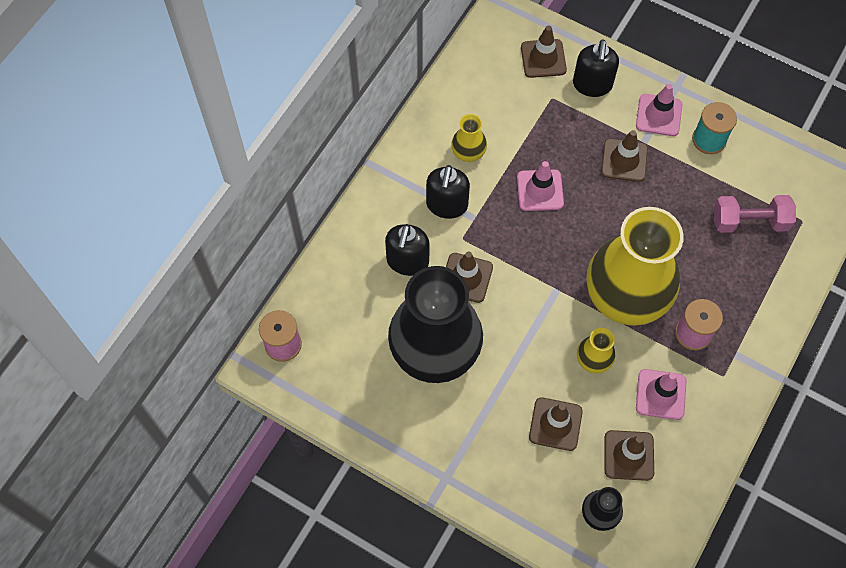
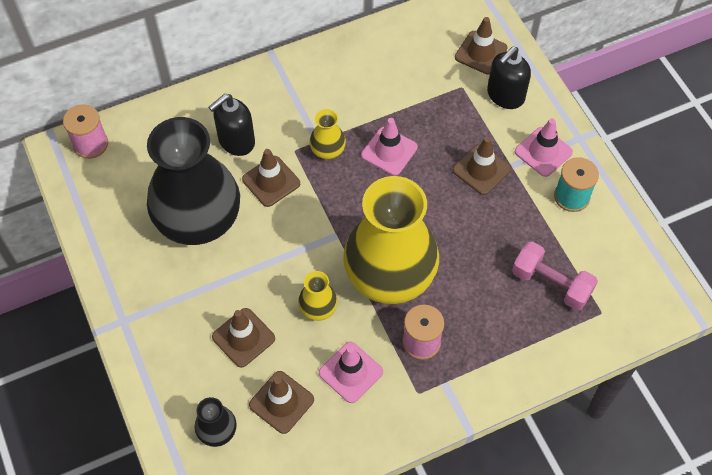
camera: 35 degrees right, 5 degrees down
black soap dispenser [426,165,470,219] -> none
yellow vase [451,114,487,162] -> yellow vase moved to [309,109,346,159]

